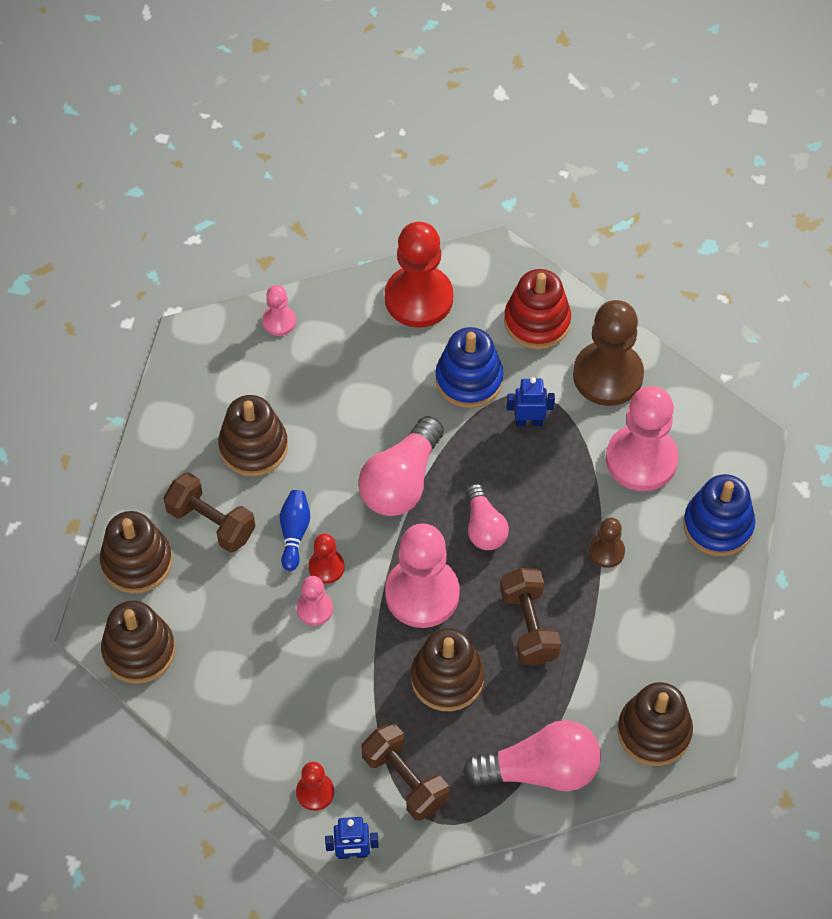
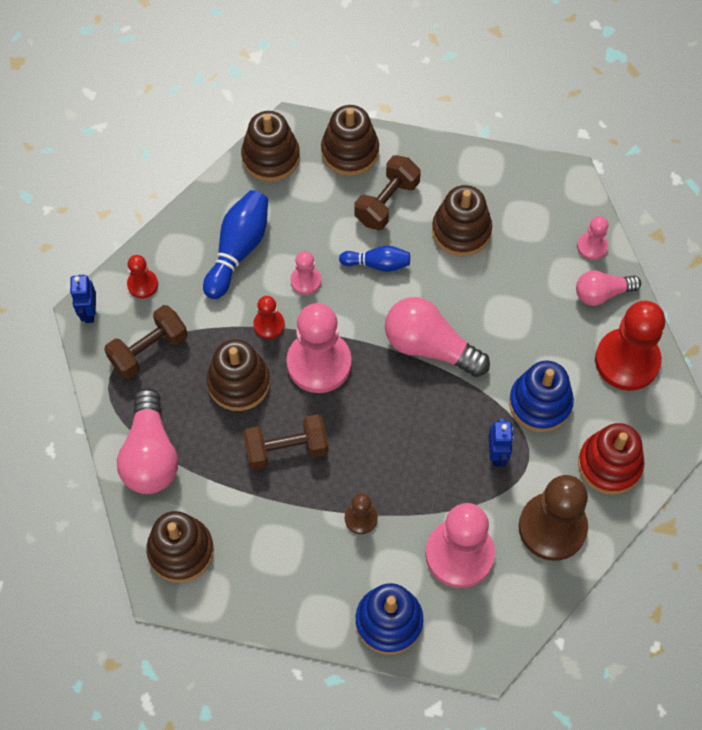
camera: 90 degrees right, 5 degrees up
red pawn [308,534,345,584] -> red pawn moved to [253,296,285,339]
pink light bulb [466,483,509,550] -> pink light bulb moved to [576,270,641,306]
none -> blue bowling pin [203,190,268,299]

